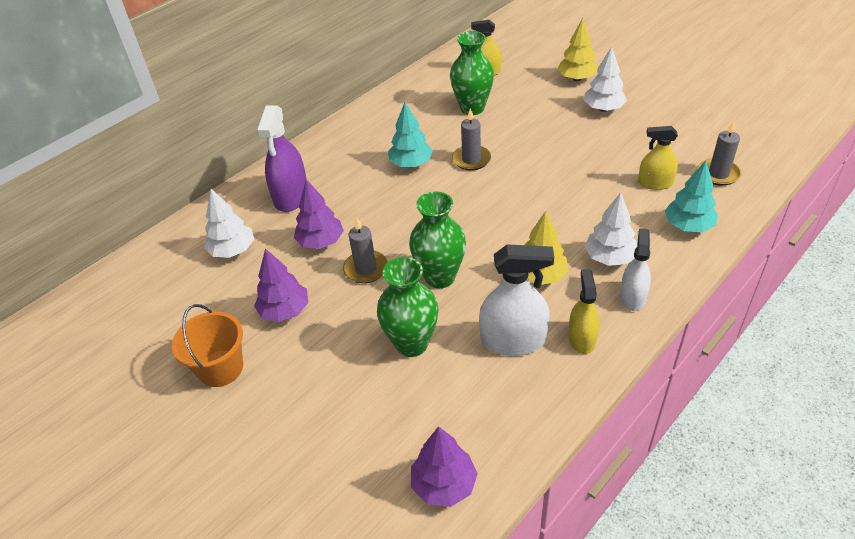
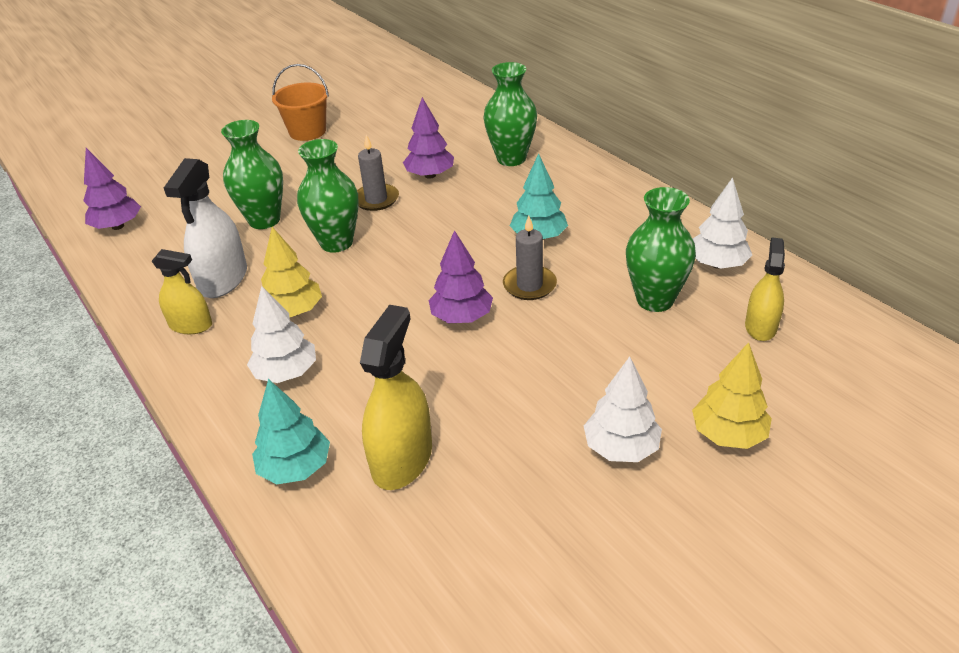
camera: 100 degrees right, 5 degrees down
white tree [204,189,254,258] -> white tree moved to [693,177,752,269]
purple tree [254,248,308,322] -> purple tree moved to [429,230,493,323]
purple spray bottle [256,105,306,212] -> green vase [483,62,537,166]
white spray bottle [620,228,651,311] -> none
yellow spray bottle [638,126,678,190] -> yellow spray bottle [360,305,432,490], size x1.57
grey candle [698,121,741,186] -> none

